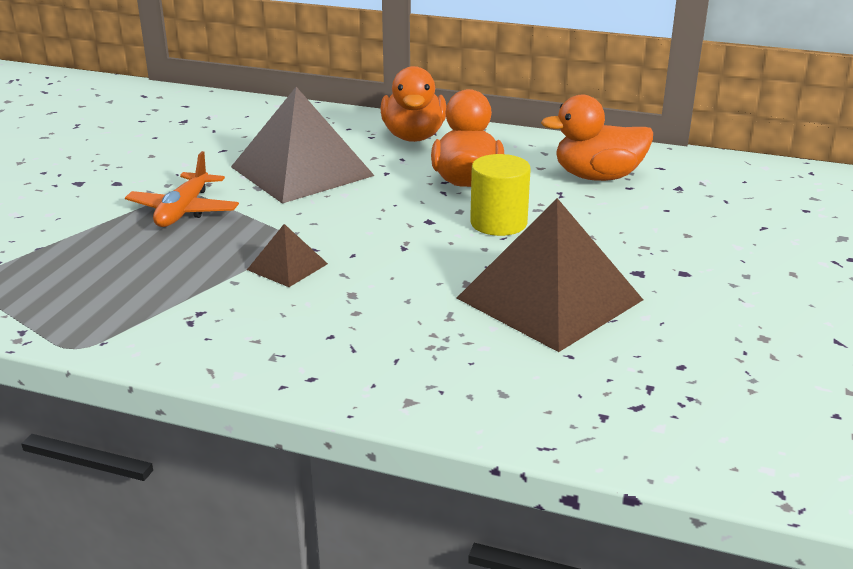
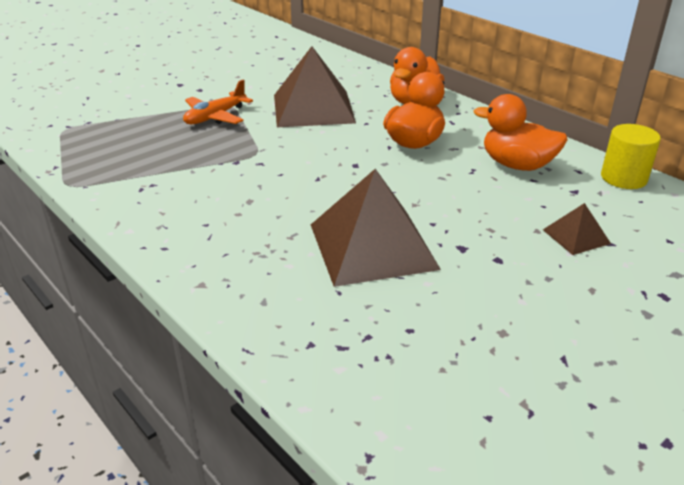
camera: 30 degrees right, 5 degrees up
brown pyramid [247,224,328,287] -> brown pyramid moved to [543,203,611,255]
yellow cylinder [470,154,531,236] -> yellow cylinder moved to [601,124,661,189]

